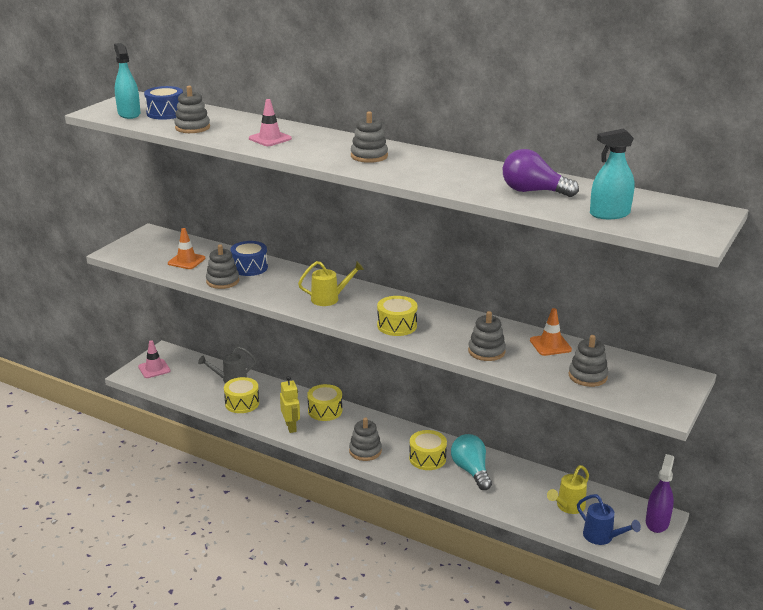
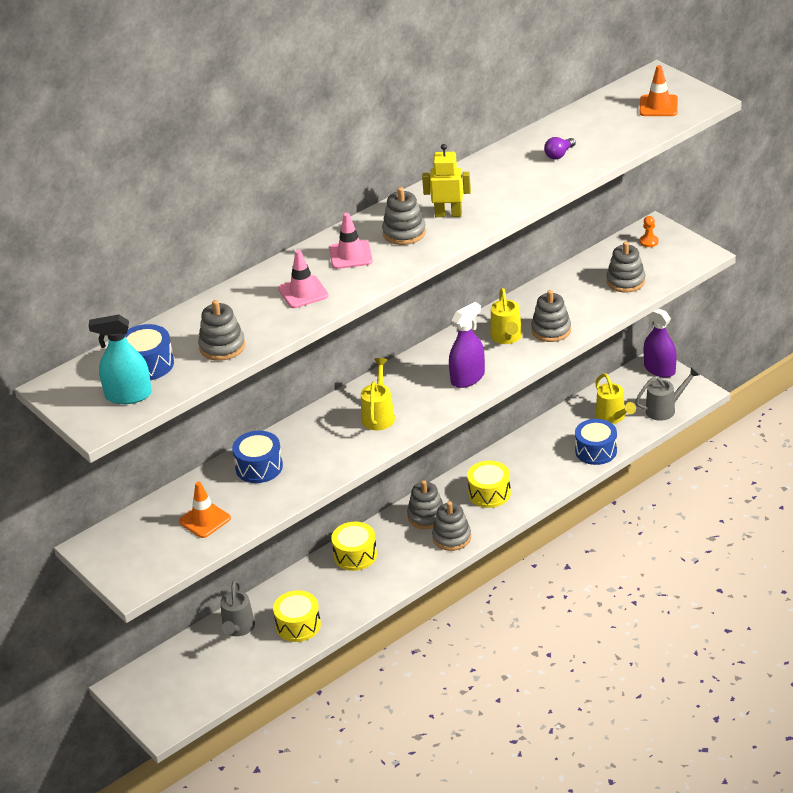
camera: 65 degrees left, 10 degrees up
pink traffic cone [138,340,170,378] -> pink traffic cone moved to [329,213,373,269]
grey stacking toy [206,244,239,289] -> grey stacking toy moved to [407,480,443,529]
yellow robot [280,376,300,433] -> yellow robot moved to [422,144,471,217]
yellow drum [377,296,417,336] -> purple spray bottle [449,302,485,388]
turquoise light bulb [451,434,492,490] -> none
purple light bulb [503,149,579,197] -> purple light bulb [544,137,576,159], size x0.51
orange traffic cone [530,308,572,356] -> orange traffic cone moved to [640,65,678,116]
blue watering can [577,494,641,545] -> grey watering can [635,367,700,421]
turquoise spray bottle [590,128,635,219] -> none
none -> yellow watering can [490,288,522,344]
none -> blue drum [575,419,617,465]
none -> orange pawn [640,216,658,247]

